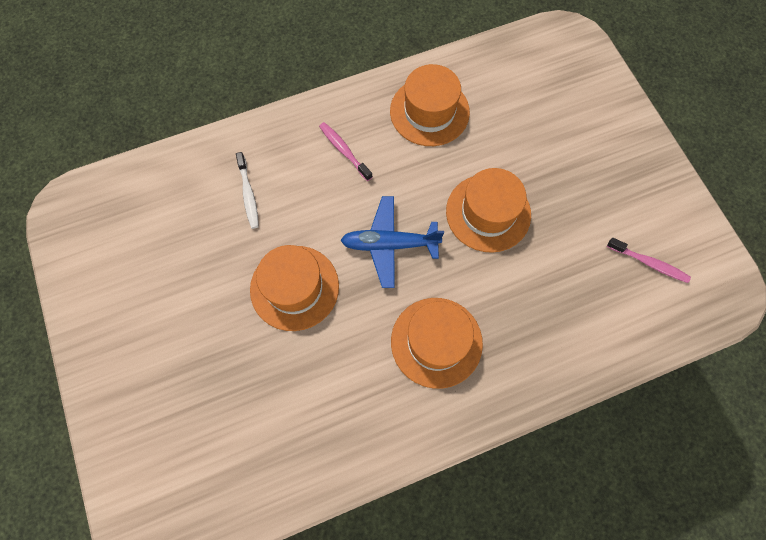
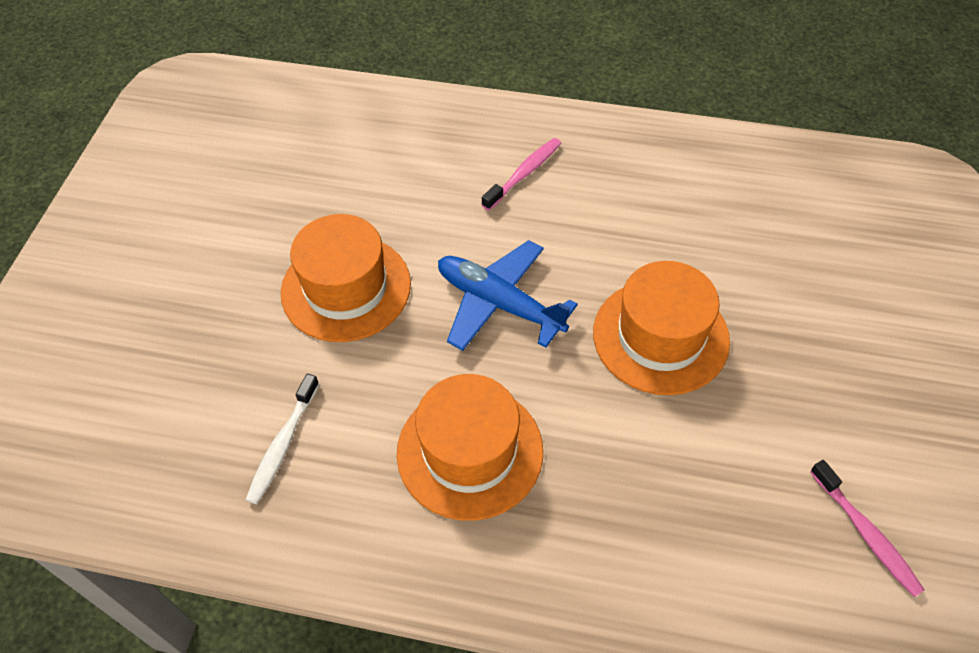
camera: 35 degrees right, 15 degrees down
white toothbrush [236,152,259,229] -> white toothbrush moved to [246,374,319,504]
pink toothbrush [319,122,372,181] -> pink toothbrush turned 45 degrees clockwise [482,138,561,210]
orange hat [390,64,470,146] -> none

